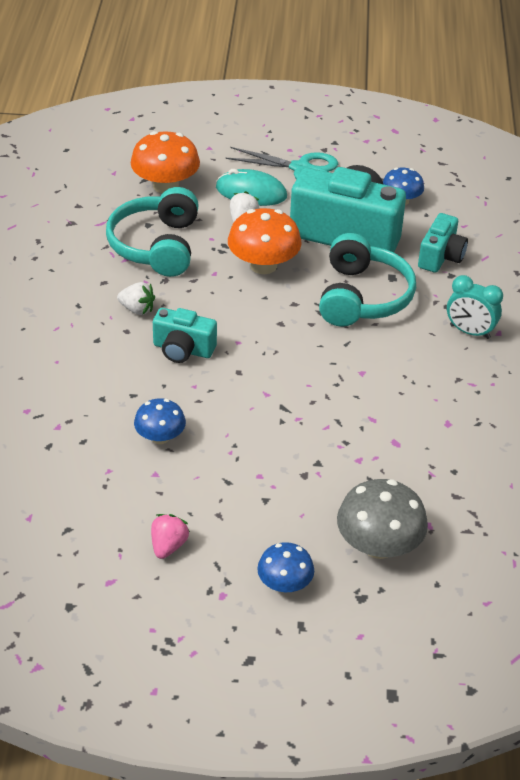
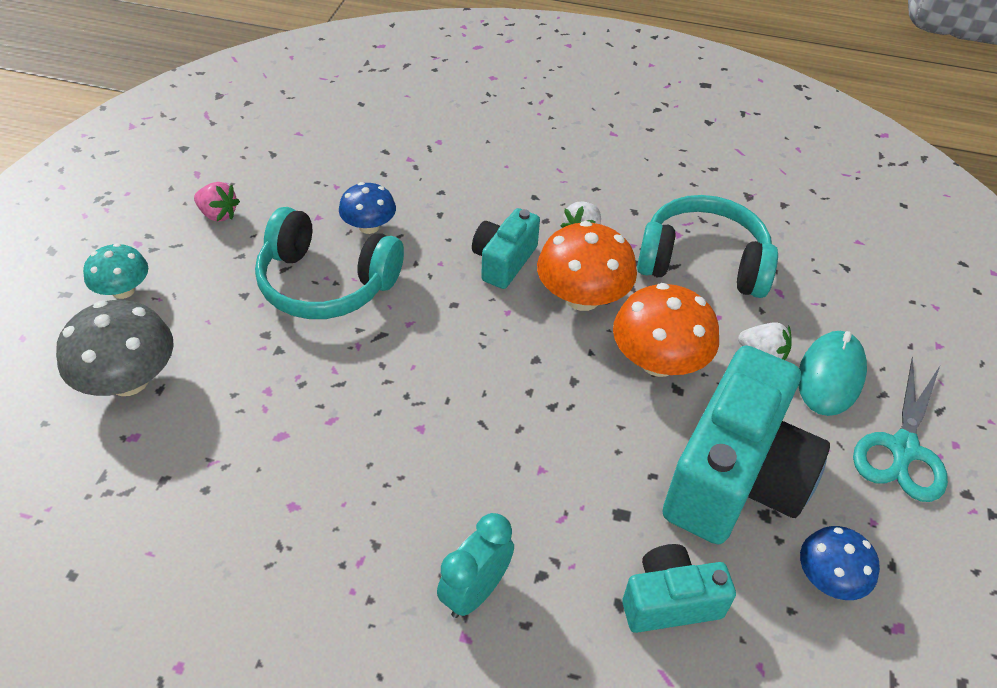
camera: 100 degrees right, 5 degrees up
orange mushroom [131,131,200,193] -> orange mushroom moved to [537,221,637,311]
blue mushroom [257,542,314,593] -> turquoise mushroom [83,243,148,299]
turquoise headphones [319,233,416,327] -> turquoise headphones moved to [255,207,404,319]
turquoise camera [418,213,468,273] -> turquoise camera turned 135 degrees clockwise [622,544,736,633]

